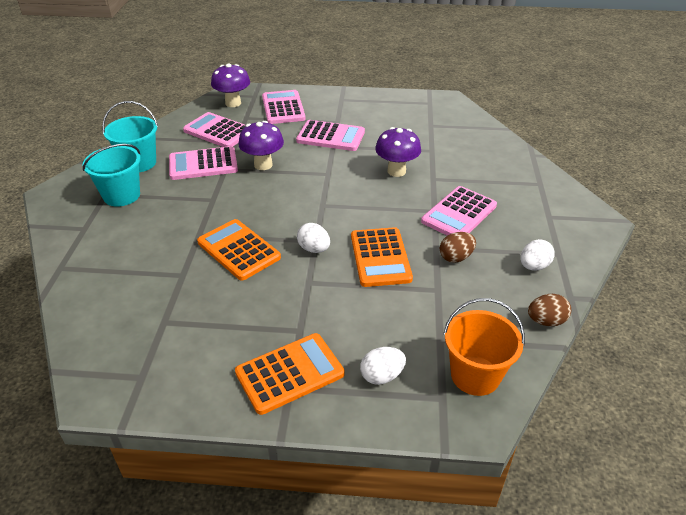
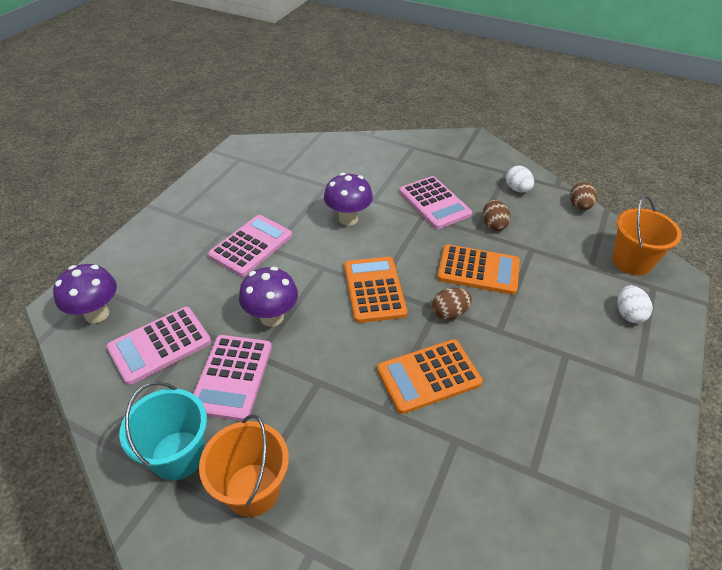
camera: 70 degrees left, 5 degrees up
turquoise bucket [83,144,141,207] -> orange bucket [199,414,289,517]
orange calculator [235,333,345,415] -> orange calculator moved to [344,257,408,323]
pink calculator [262,90,306,124] -> none
white egg [297,223,330,253] -> brown egg [432,288,472,320]

